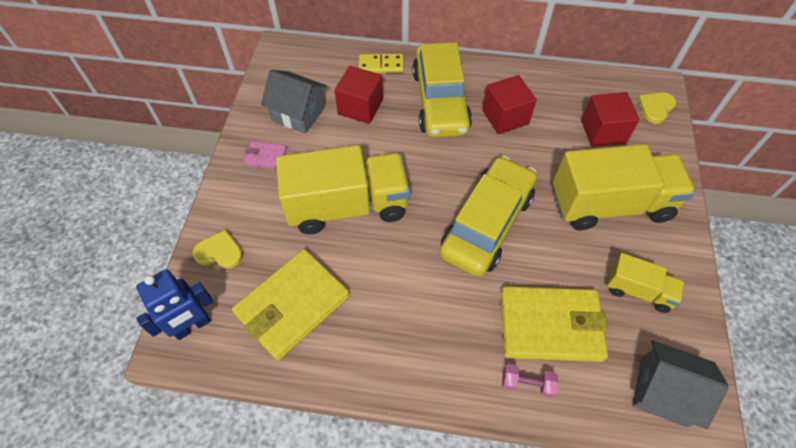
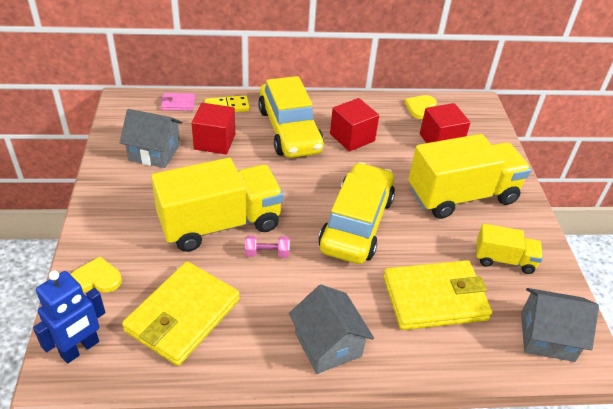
camera: 15 degrees left, 15 degrees down
pink wallet [244,141,287,169] -> pink wallet moved to [161,93,195,111]
pink dumbbell [502,364,559,398] -> pink dumbbell moved to [245,236,290,258]
yellow heart [638,92,677,124] -> yellow heart moved to [405,95,437,119]
none -> grey house [289,285,374,374]

